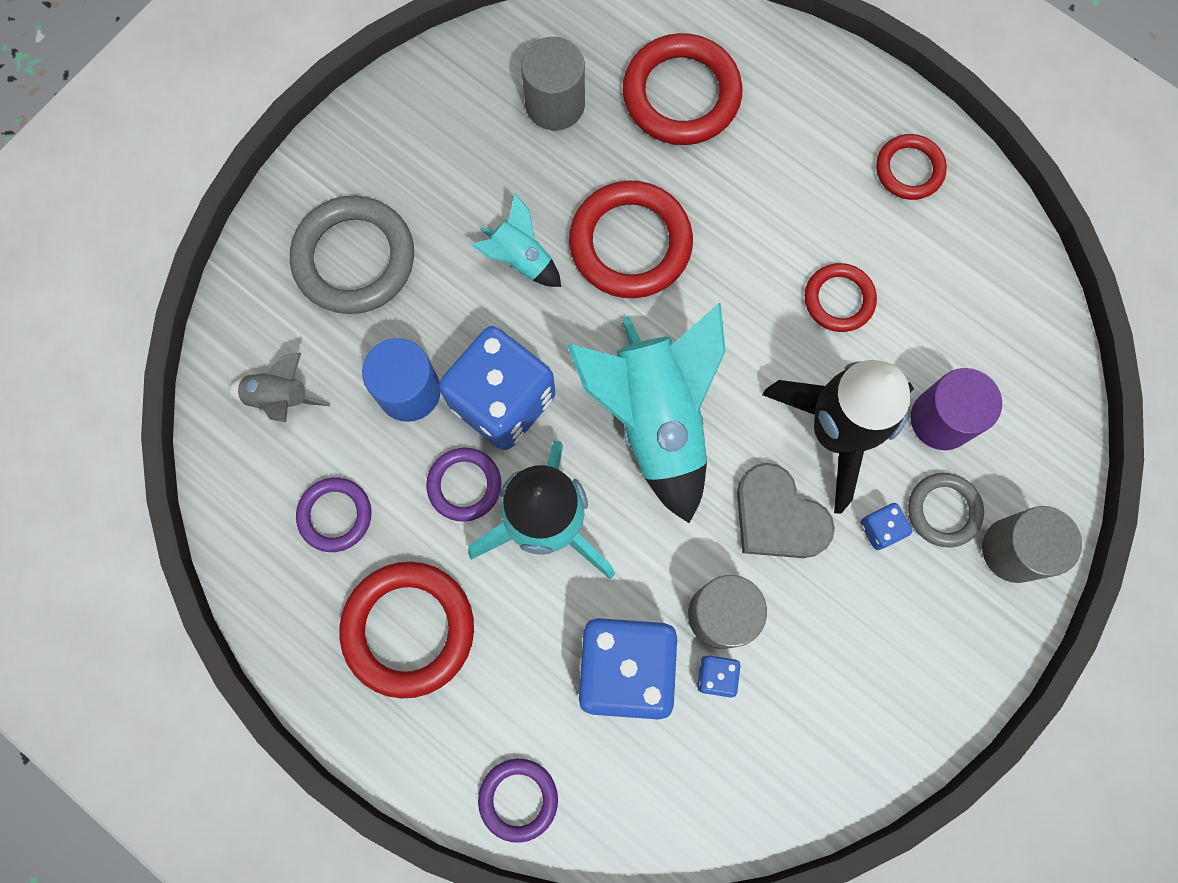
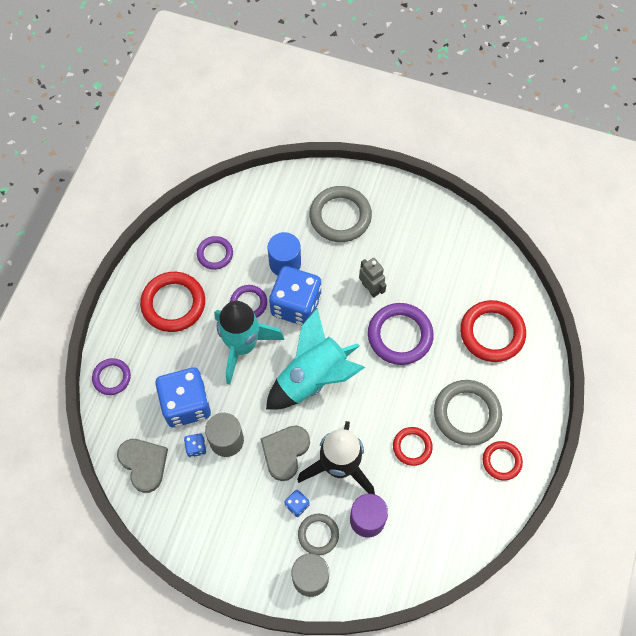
camera: 70 degrees right, 10 degrees down
grey rocket [228,353,330,422] -> none
turquoise rocket [472,193,561,287] -> grey robot [359,258,386,298]
grey cylinder [521,37,585,131] -> none
red ring [569,180,693,298] -> purple ring [368,303,434,365]
none -> grey heart [117,439,168,493]
none -> grey ring [434,380,502,446]

